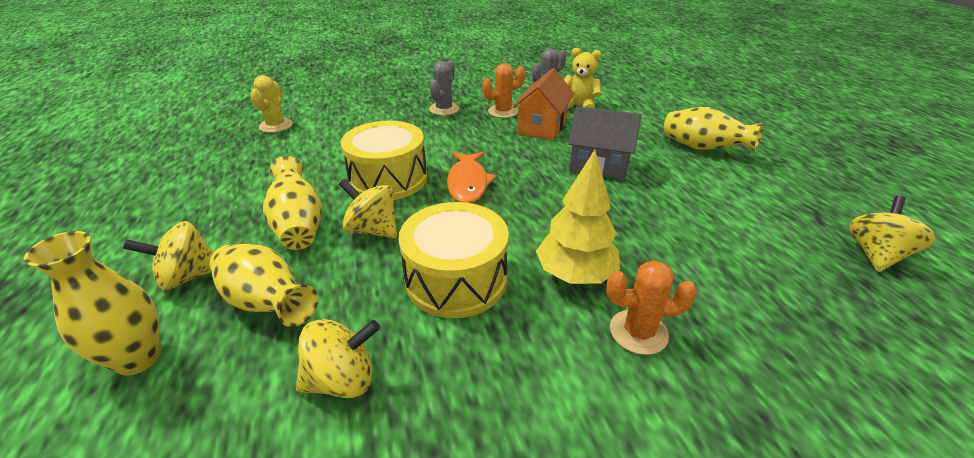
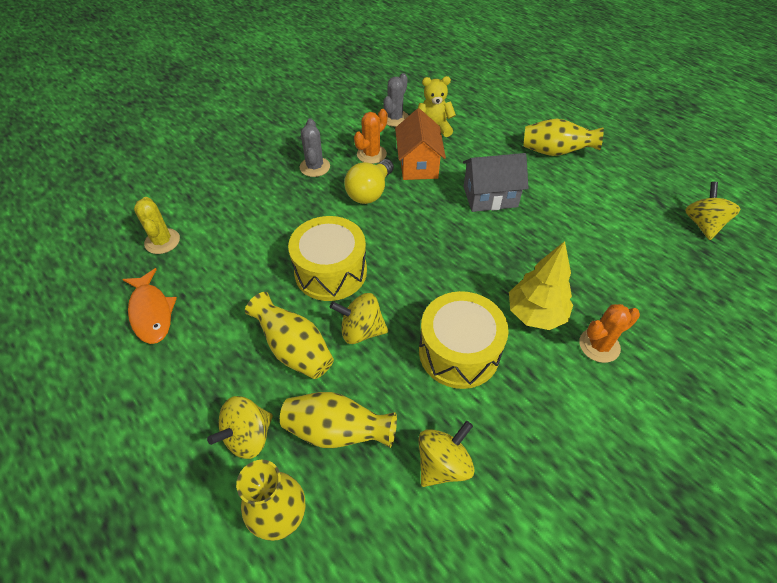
camera: 25 degrees left, 15 degrees up
orange fish [447,152,496,203] -> orange fish moved to [122,268,177,344]
none -> yellow light bulb [344,159,394,204]

